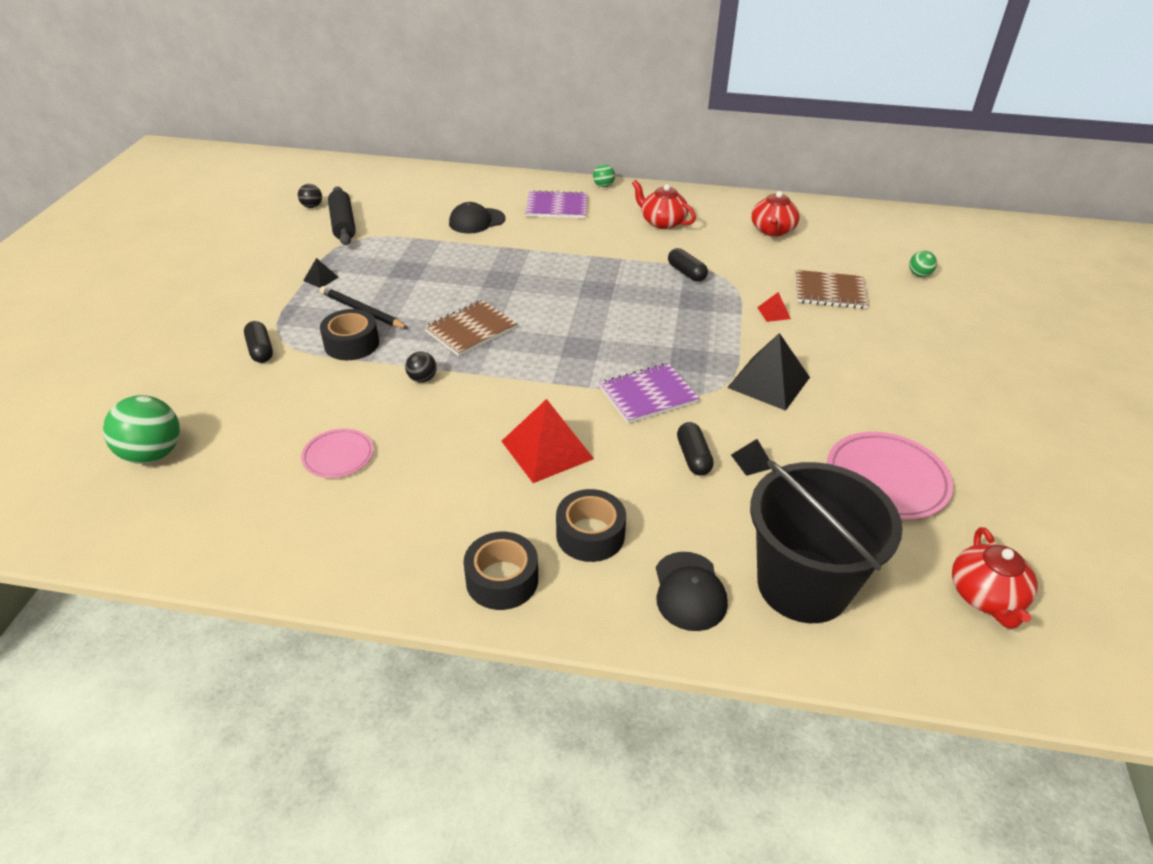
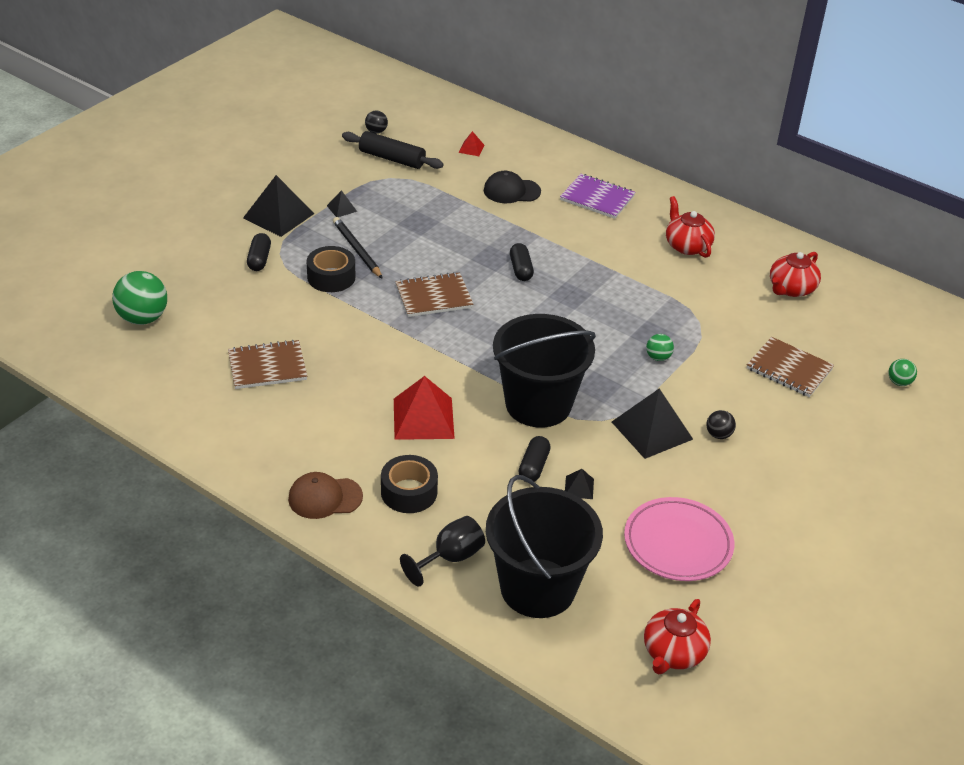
camera: 25 degrees right, 0 degrees up
pink plate [301,429,374,478] -> brown notebook [228,340,307,389]
black rolling pin [328,187,356,245] -> black rolling pin turned 75 degrees counterclockwise [342,131,444,169]
black ball [405,352,437,382] -> black ball moved to [706,410,736,439]
black tape [463,532,538,610] -> brown cap [288,472,363,519]
green ball [593,164,615,187] -> green ball moved to [646,334,674,361]
purple notebook [600,363,700,424] -> black bucket [493,314,596,427]
black cap [656,552,728,631] -> black goblet [400,516,485,587]
black capsule [668,248,708,282] -> black capsule moved to [510,243,534,281]
red pyramid [757,292,791,322] -> red pyramid moved to [458,131,485,156]
none -> black pyramid [243,175,314,237]

